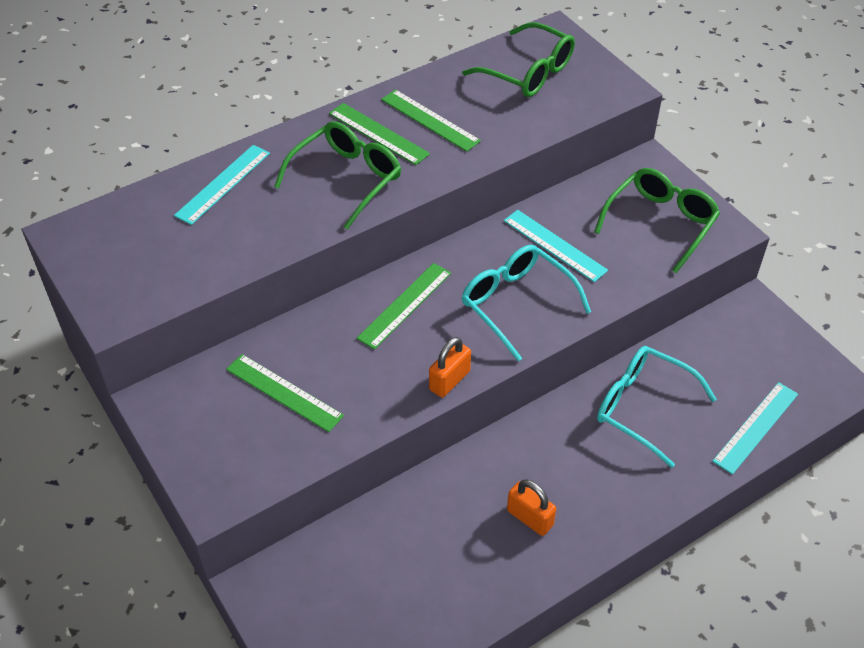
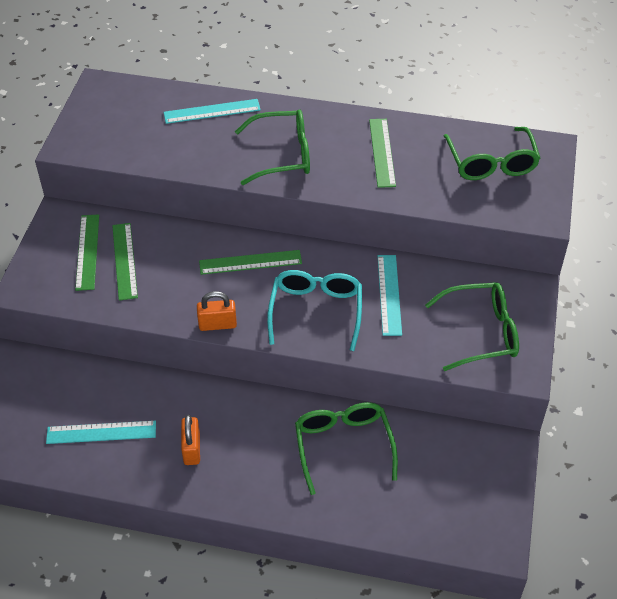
camera: 45 degrees right, 0 degrees up
green ruler [329,103,430,165] -> green ruler moved to [75,214,99,291]
turquoise glasses [597,346,717,468] -> green glasses [295,402,398,495]
turquoise ruler [712,382,798,474] -> turquoise ruler moved to [46,421,156,444]

